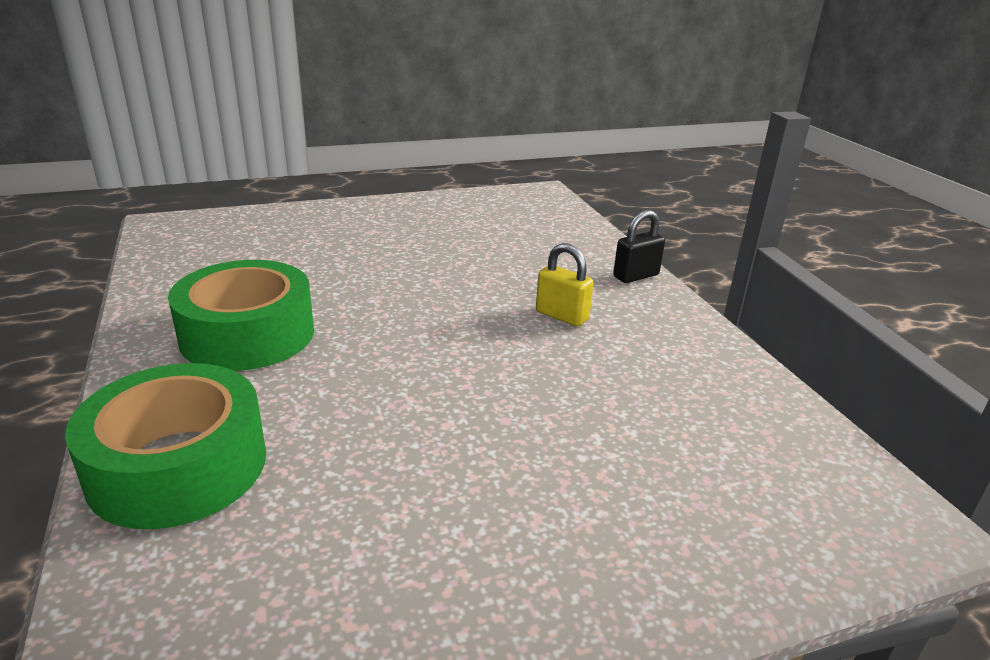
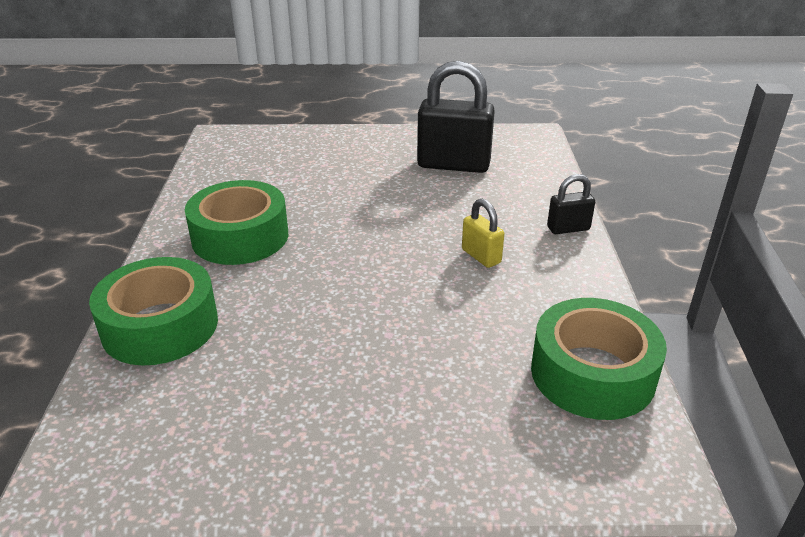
camera: 20 degrees right, 5 degrees up
none -> black padlock [417,61,495,173]
none -> green tape [531,298,667,420]

